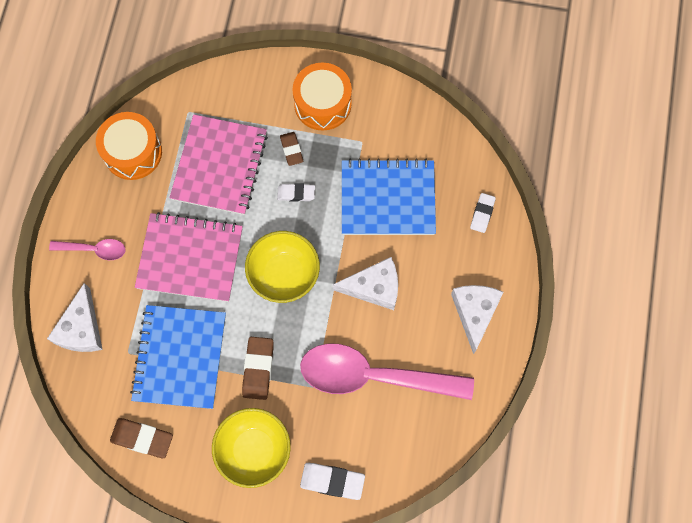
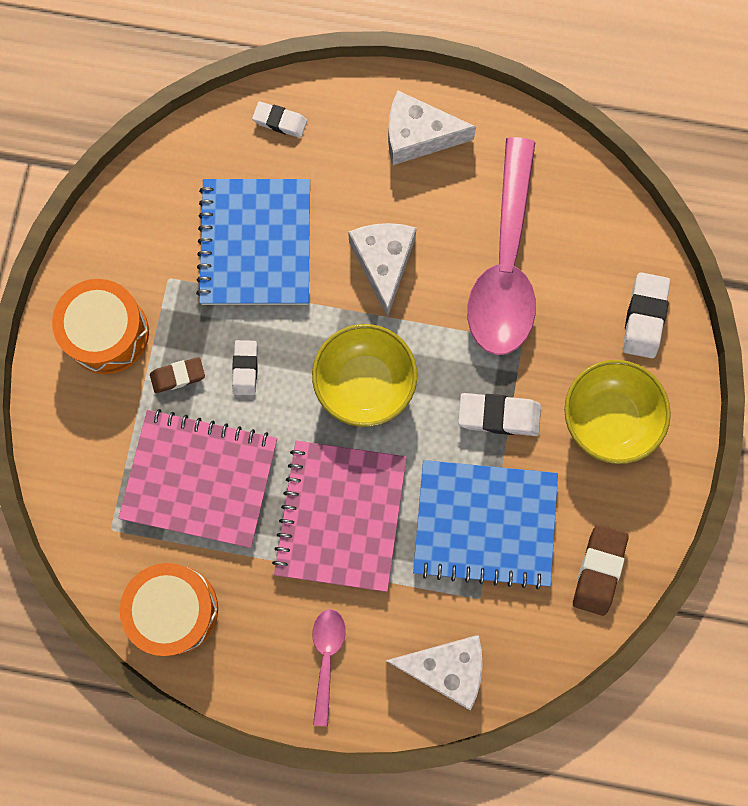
camera: 90 degrees left, 5 degrees up
brown eraser [242,337,274,400] -> white eraser [458,393,541,436]

